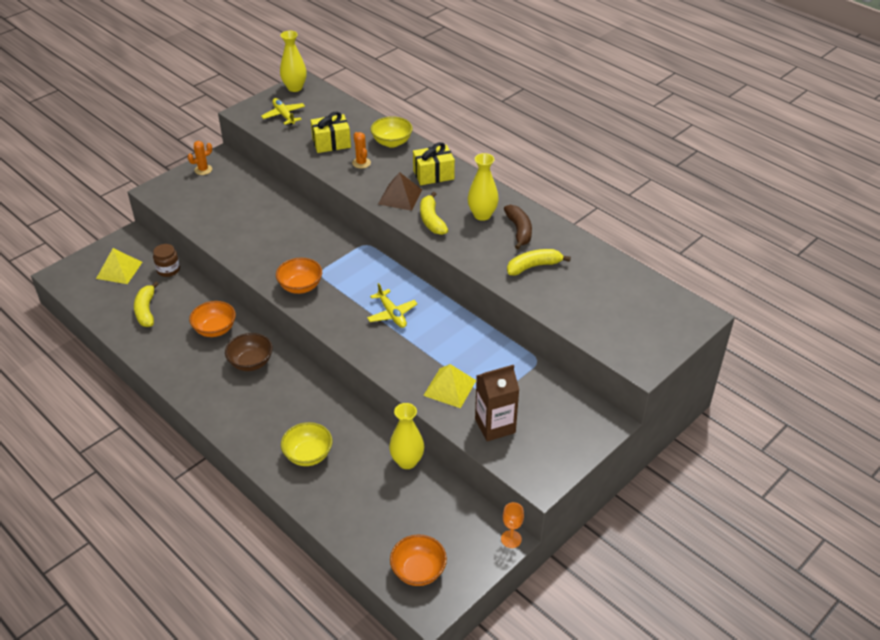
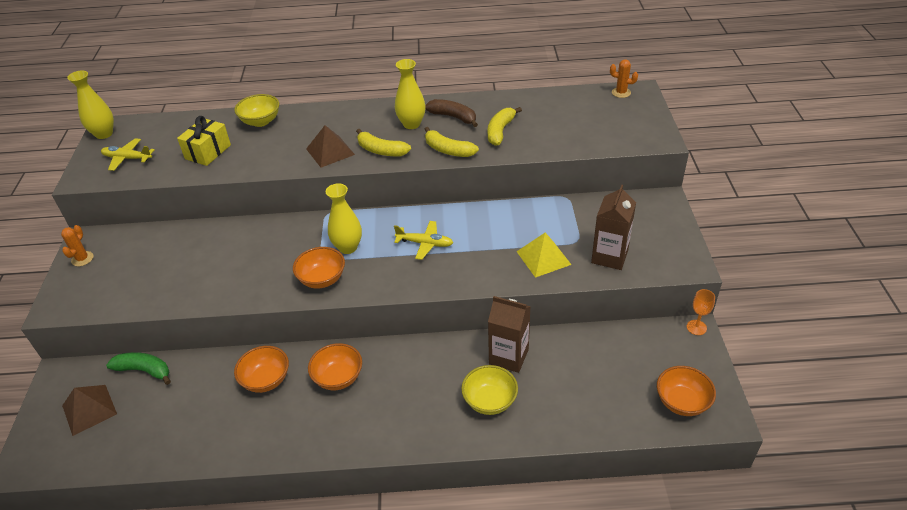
camera: 45 degrees left, 0 degrees up
yellow pyramid [96,248,142,284] -> brown pyramid [62,385,117,436]
yellow banana [134,281,158,327] -> yellow banana moved to [424,127,479,157]
brown jar [153,244,180,277] -> green banana [106,352,171,385]
brown bowl [225,333,273,371] -> orange bowl [308,343,362,390]
orange cactus [352,132,371,169] -> orange cactus moved to [610,59,638,98]
yellow vase [389,403,424,469] -> yellow vase moved to [326,183,362,254]
yellow gift [413,142,455,185] -> none
none -> brown carton [488,296,531,373]

